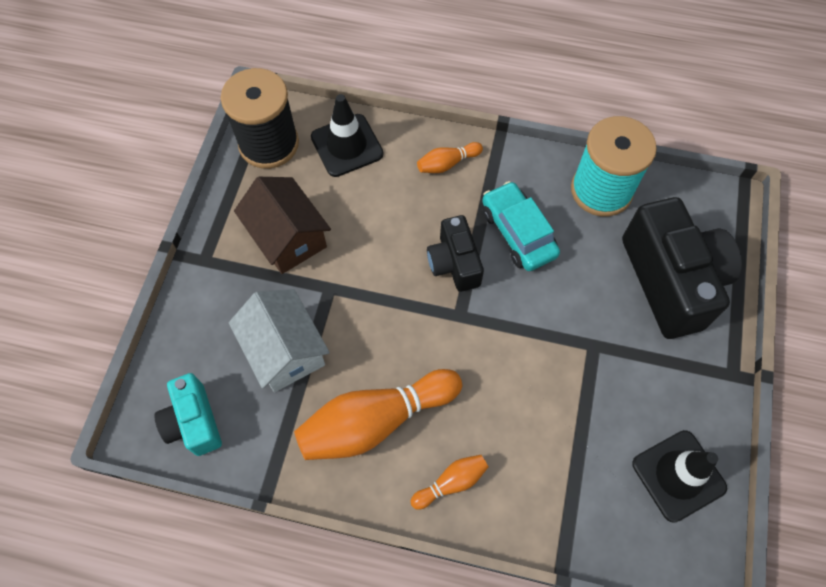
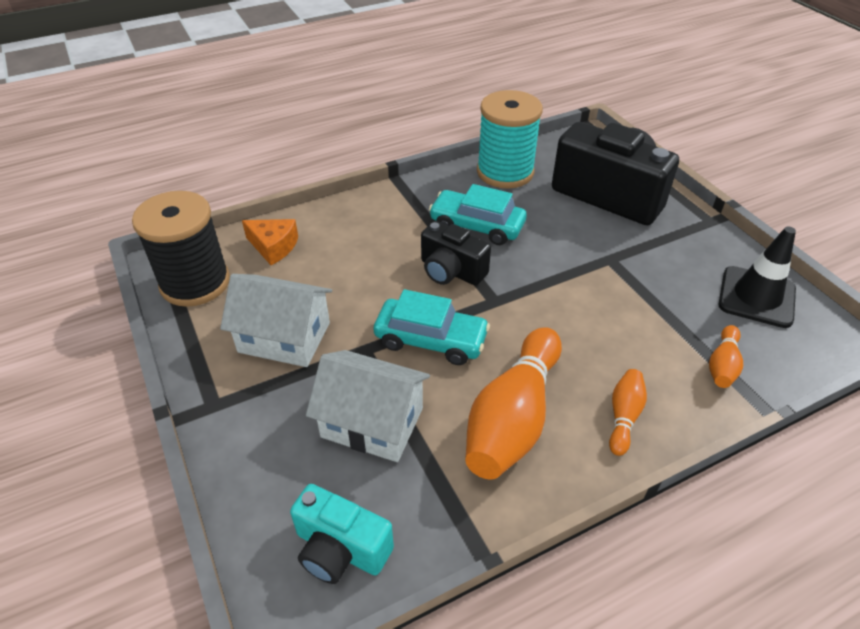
camera: 40 degrees left, 20 degrees down
brown house [234,177,331,274] -> white house [220,274,332,367]
black traffic cone [311,94,384,177] -> orange cheese [242,219,298,265]
orange bowling pin [417,142,483,173] -> orange bowling pin moved to [709,325,743,388]
none -> turquoise car [374,289,490,365]

